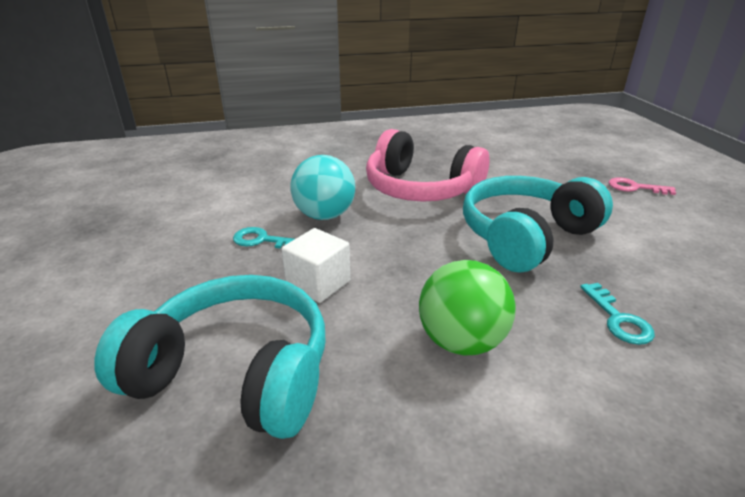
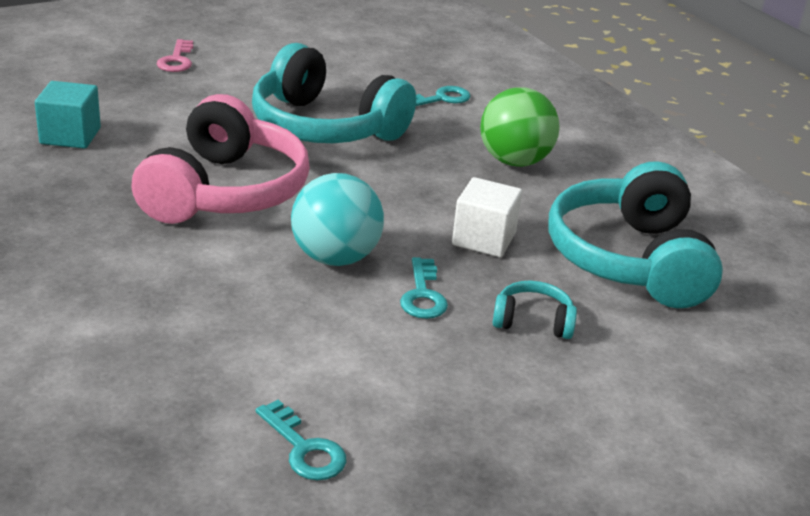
camera: 110 degrees left, 0 degrees up
none -> turquoise cube [35,81,101,149]
none -> turquoise key [255,400,346,481]
none -> turquoise headphones [492,281,577,339]

